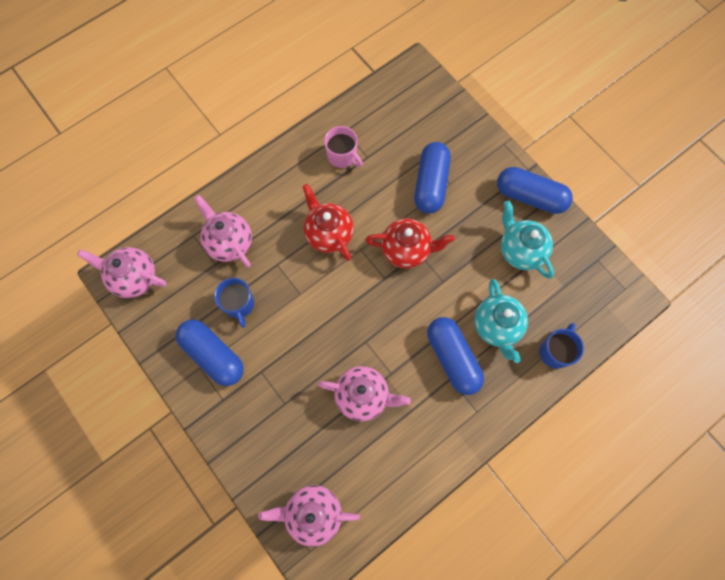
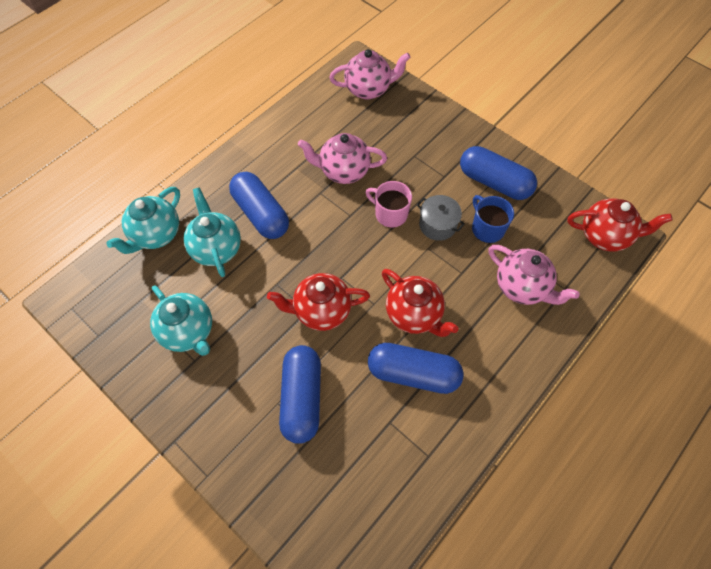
camera: 170 degrees right, 10 degrees down
pink teapot [77,247,167,298] -> red teapot [567,198,673,252]
pink mug [324,126,363,168] -> pink mug moved to [365,181,412,228]
blue capsule [497,167,573,214] -> blue capsule moved to [368,343,464,394]
blue mug [539,323,584,369] -> turquoise teapot [106,187,180,254]
none -> grey pot [417,195,465,241]

